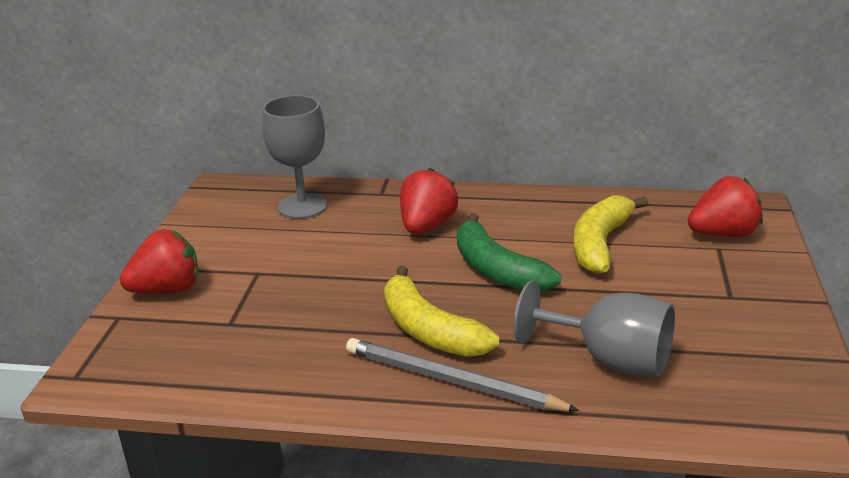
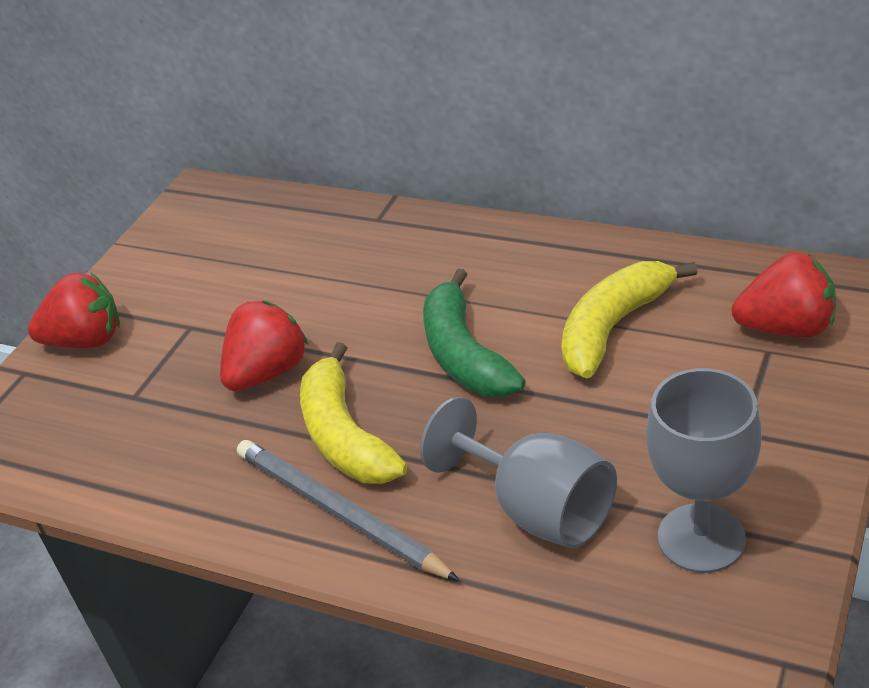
camera: 20 degrees right, 10 degrees up
grey goblet [262,95,327,219] -> grey goblet moved to [647,368,762,573]
red strawberry [400,168,458,234] -> red strawberry moved to [220,301,308,391]

